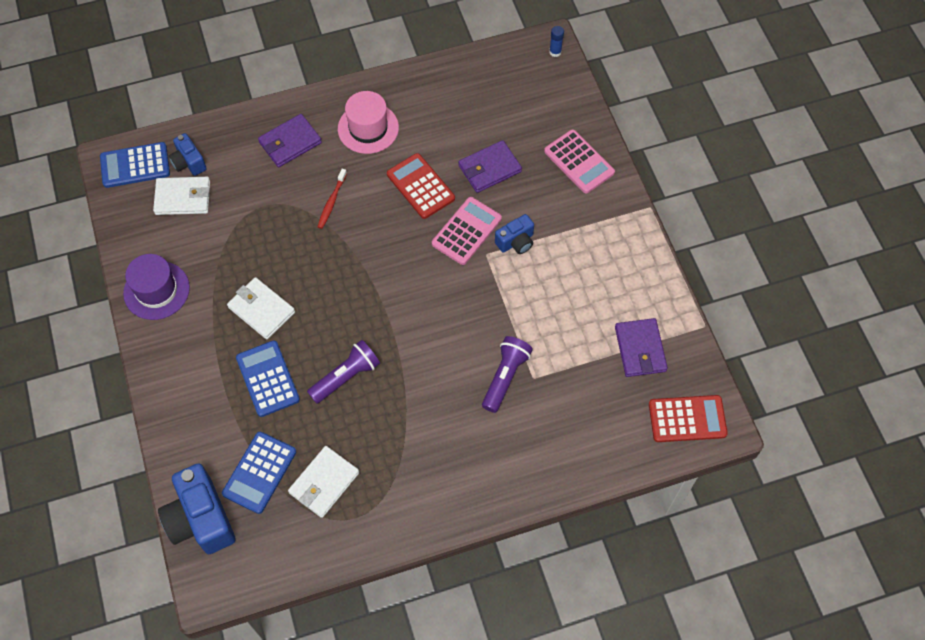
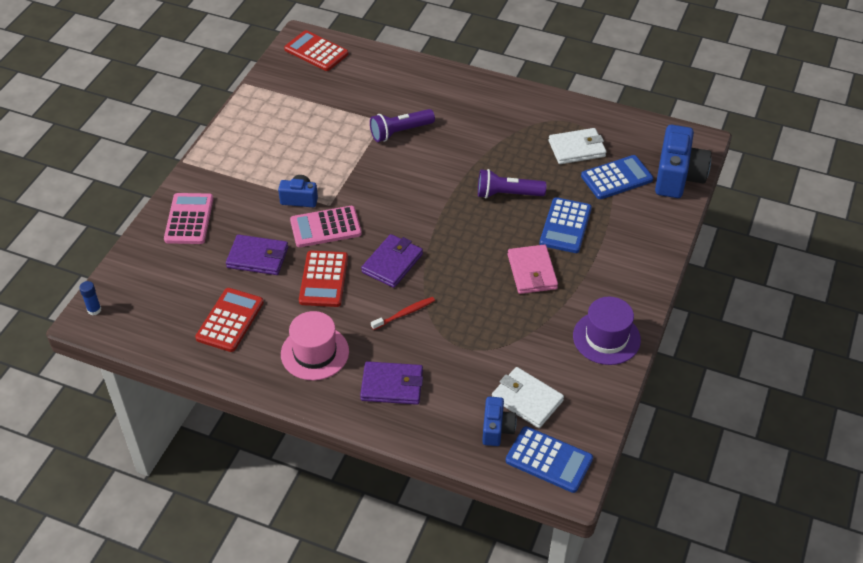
camera: 140 degrees left, 15 degrees down
white wallet [227,277,295,339] -> pink wallet [508,244,558,294]
purple wallet [615,318,668,377] -> purple wallet moved to [361,234,423,288]
none -> red calculator [195,288,264,352]

